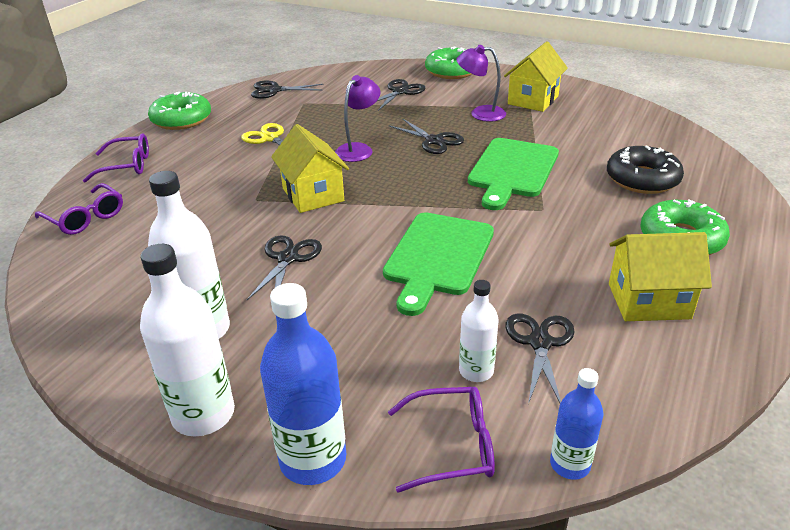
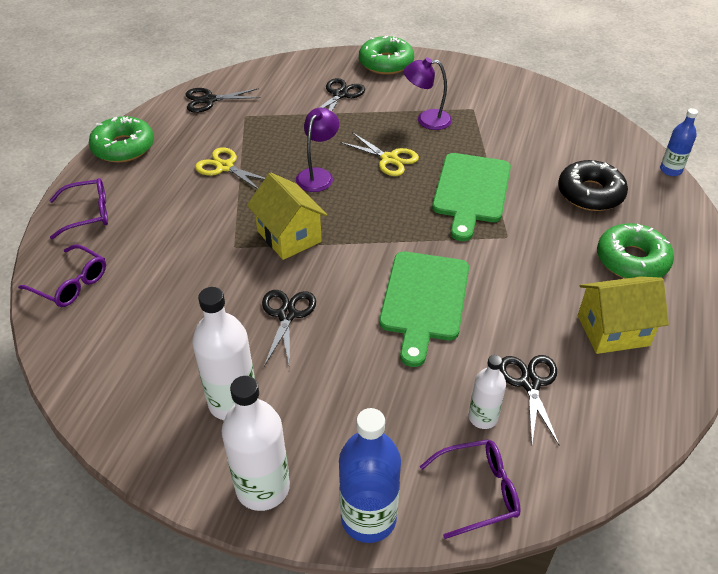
camera: 10 degrees left, 10 degrees up
black scissors [388,118,464,154] -> yellow scissors [340,132,419,176]
yellow house [504,41,568,112] -> none
blue bottle [550,368,604,480] -> blue bottle moved to [660,108,698,176]

